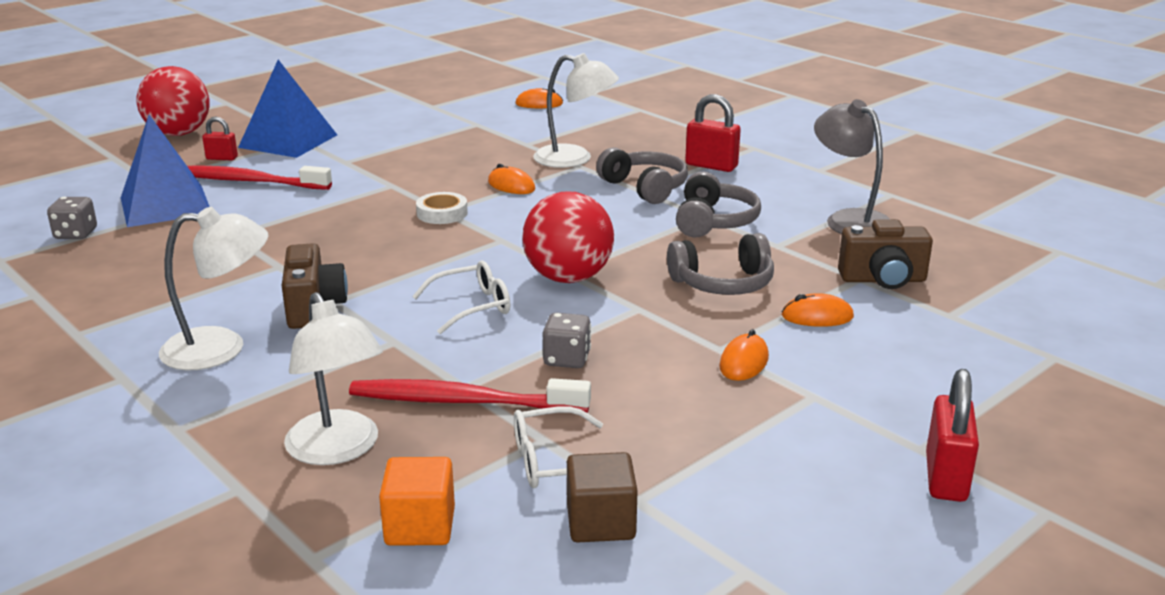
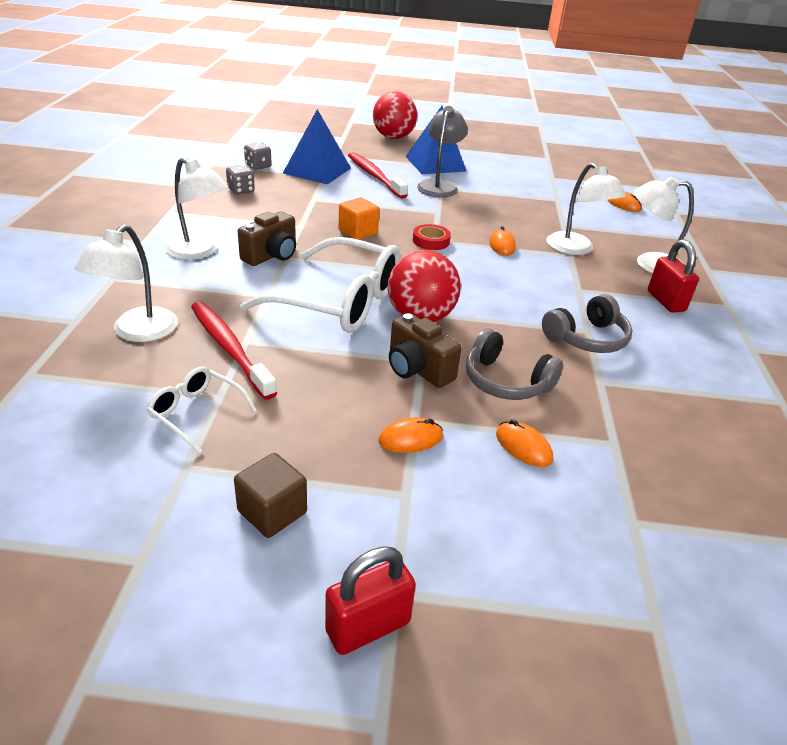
camera: 45 degrees right, 10 degrees up
red padlock [202,117,238,160] -> none
orange cube [379,457,455,546] -> orange cube moved to [339,197,379,240]
white glasses [412,261,510,334] -> white glasses [240,237,401,333], size x2.08
white tape [416,192,468,224] -> red tape [413,224,451,250]
grey dice [543,313,591,368] -> grey dice moved to [226,165,255,194]
brown cube [567,452,638,542] -> brown cube moved to [234,453,307,538]
grey headphones [596,147,688,204] -> none
grey lamp [814,99,889,234] -> grey lamp moved to [417,106,468,197]
brown camera [838,219,933,289] -> brown camera moved to [389,313,462,388]
none -> white lamp [633,176,694,274]

